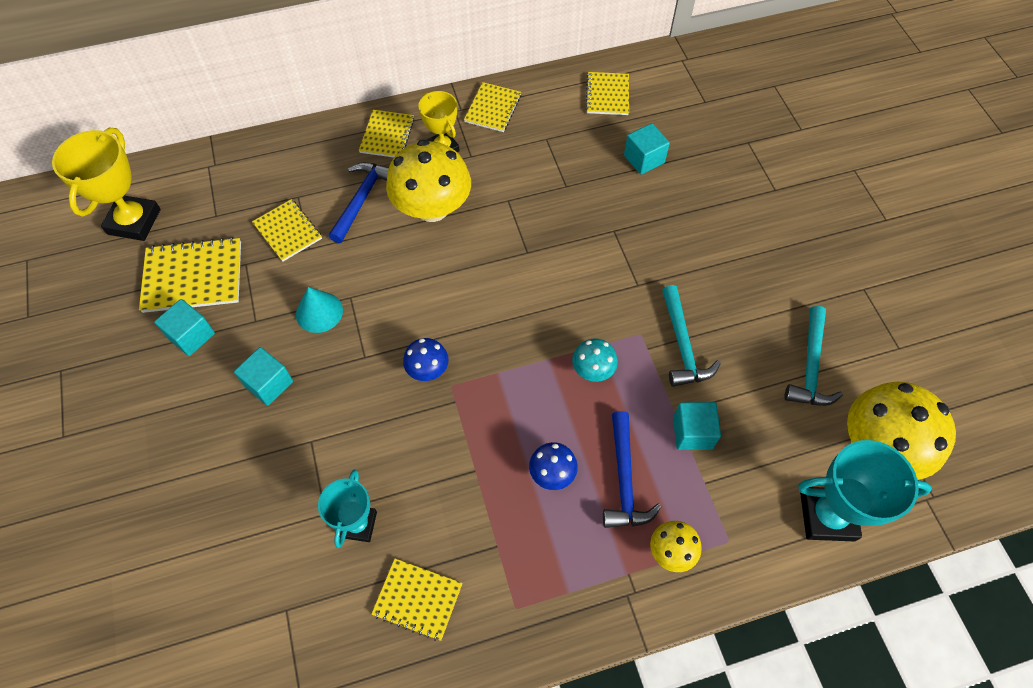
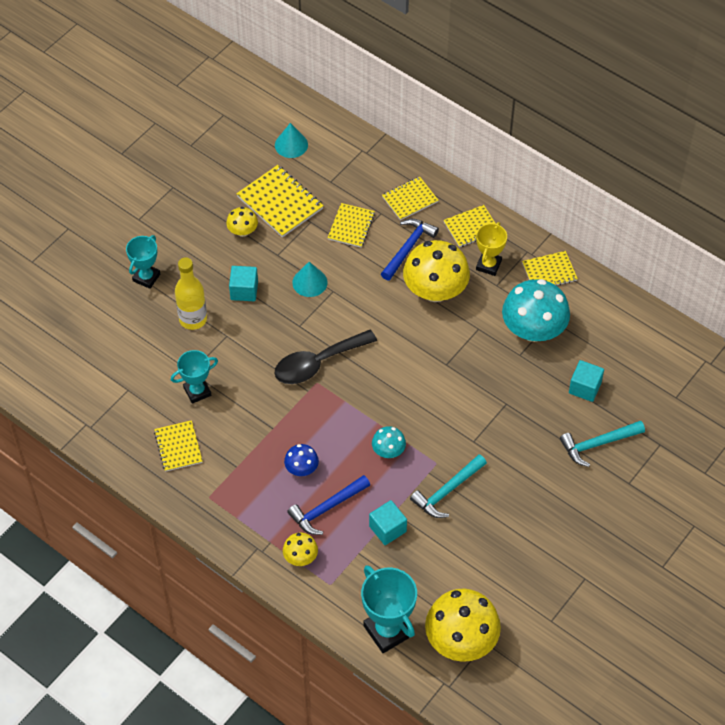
camera: 55 degrees right, 5 degrees down
yellow trophy [52,128,161,241] -> turquoise cone [275,123,308,158]
turquoise cube [154,299,215,356] -> yellow mushroom [226,207,258,237]
blue hammer [329,162,389,243] -> blue hammer turned 45 degrees counterclockwise [381,219,439,280]
blue mushroom [403,338,449,381] -> black spoon [274,330,377,384]
yellow notebook [585,72,629,115] -> yellow notebook moved to [382,177,439,220]
turquoise hammer [784,306,843,406] -> turquoise hammer moved to [560,421,645,467]
none -> turquoise trophy [126,235,160,289]
none -> yellow bottle [175,257,207,330]
none -> turquoise mushroom [502,279,570,342]

